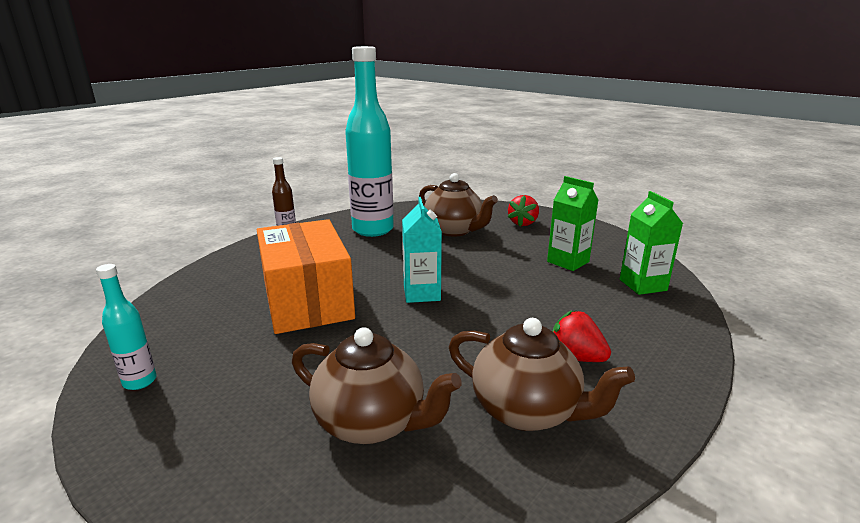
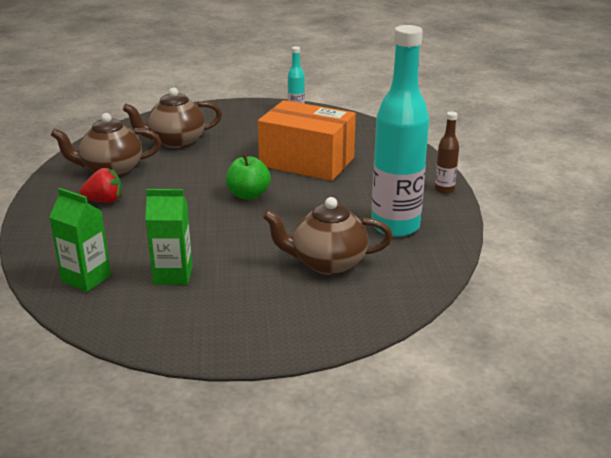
camera: 135 degrees right, 5 degrees up
turquoise carton [402,197,442,303] -> green apple [226,154,271,200]
red strawberry [508,195,539,226] -> none

